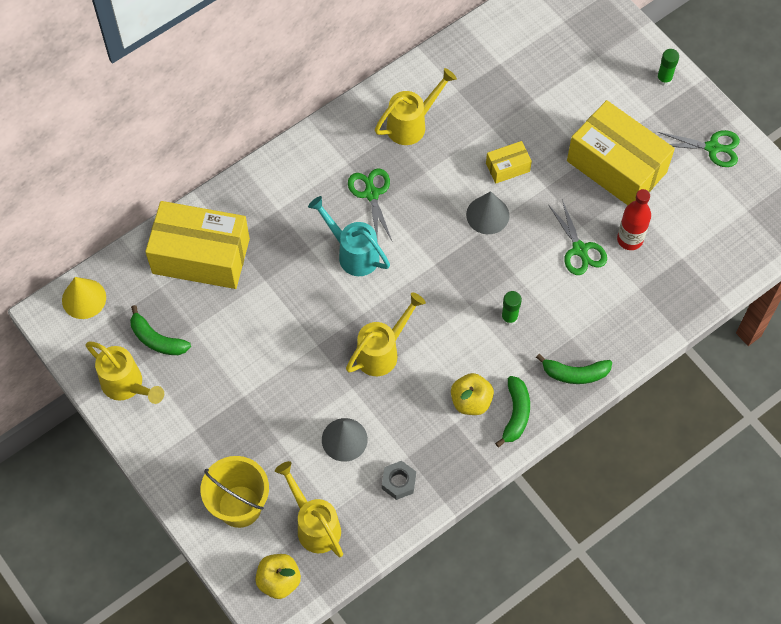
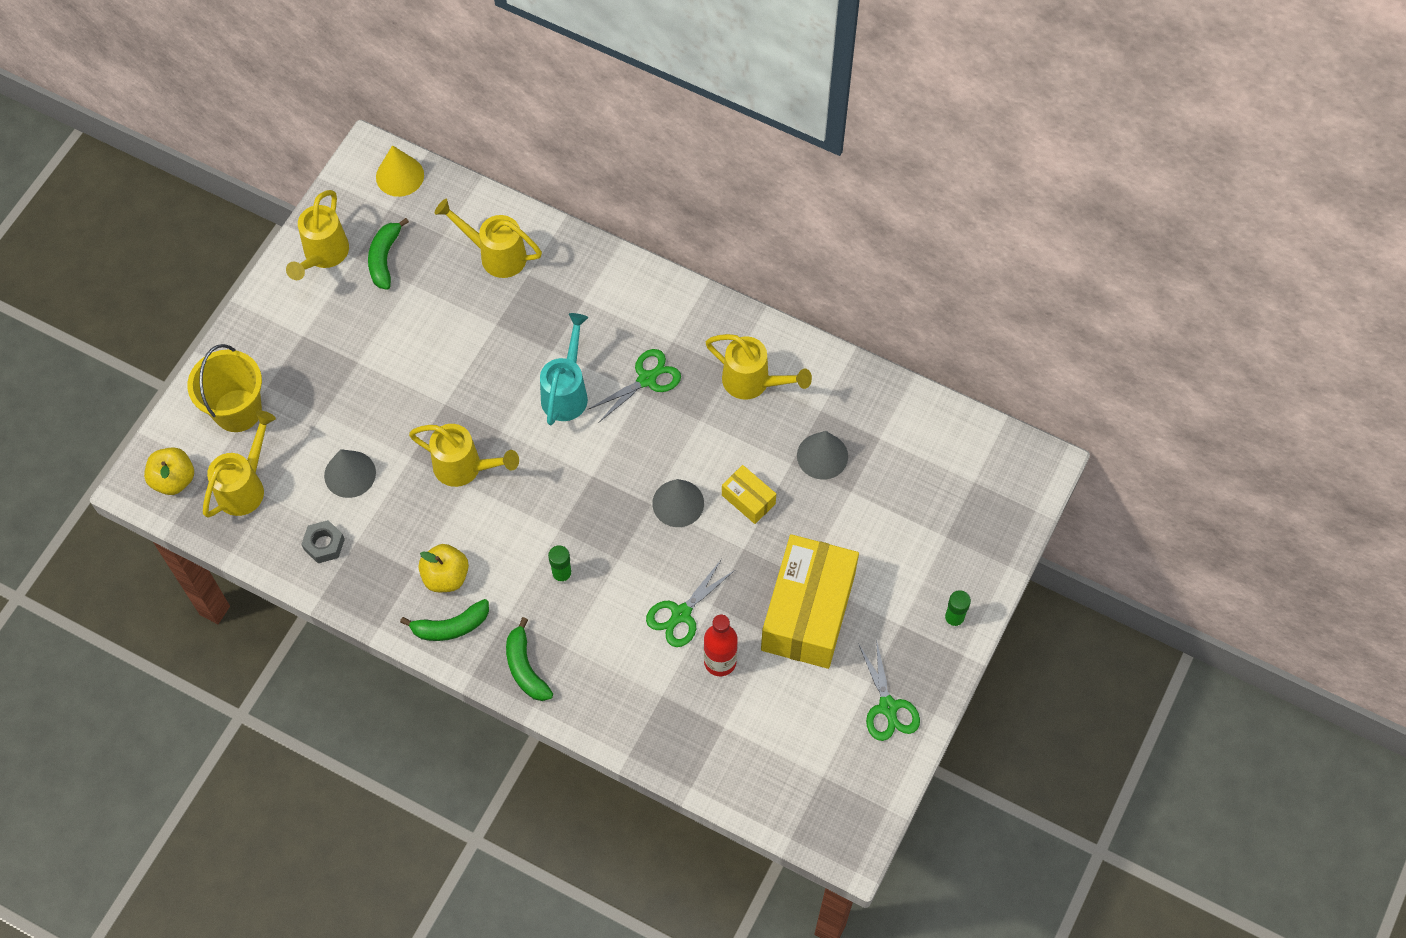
camera: 65 degrees right, 0 degrees up
yellow box [145,201,250,289] -> yellow watering can [434,199,542,278]
none -> grey cone [797,431,848,480]

